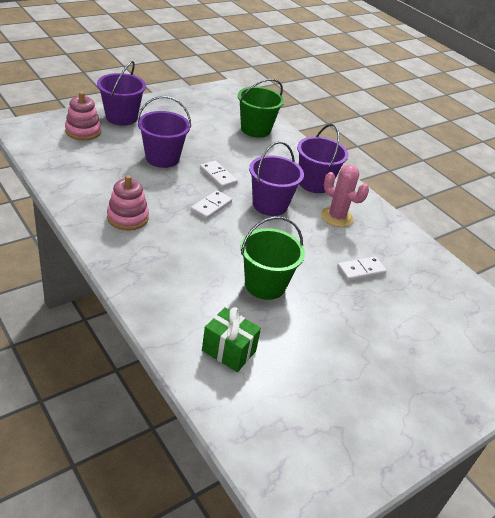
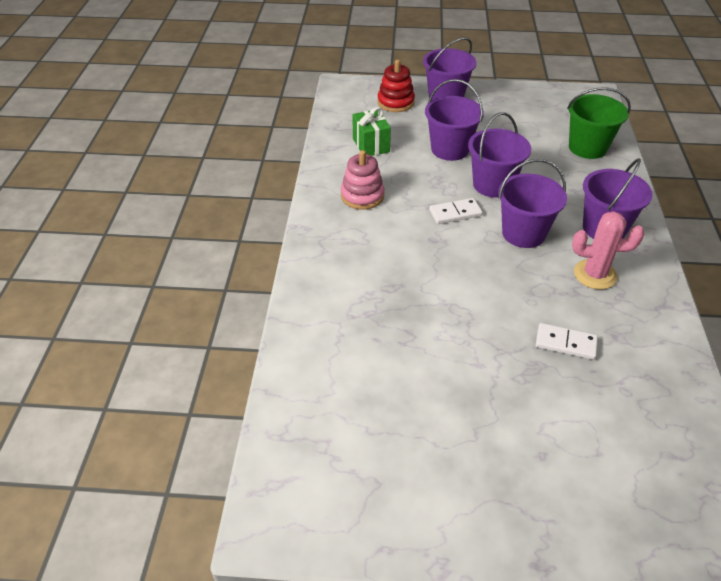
camera: 45 degrees right, 5 degrees up
pink stacking toy [65,92,101,140] -> red stacking toy [377,60,415,112]
white domino [200,161,237,188] -> purple bucket [468,112,531,198]
green gift [202,307,261,372] -> green gift moved to [353,107,391,156]
green bucket [240,216,305,300] -> none
pink cactus [321,165,369,227] -> pink cactus turned 75 degrees counterclockwise [572,211,644,289]

